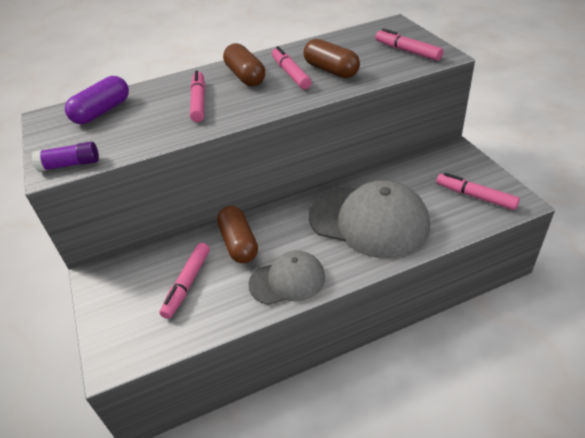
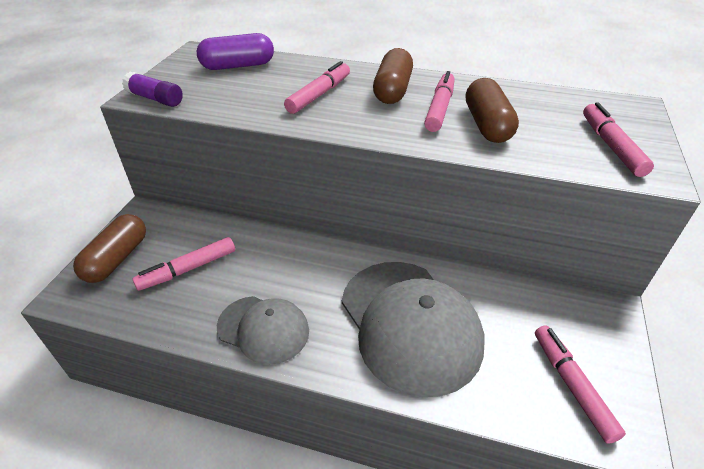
camera: 35 degrees right, 0 degrees up
brown capsule [217,206,258,263] -> brown capsule moved to [73,214,146,283]

